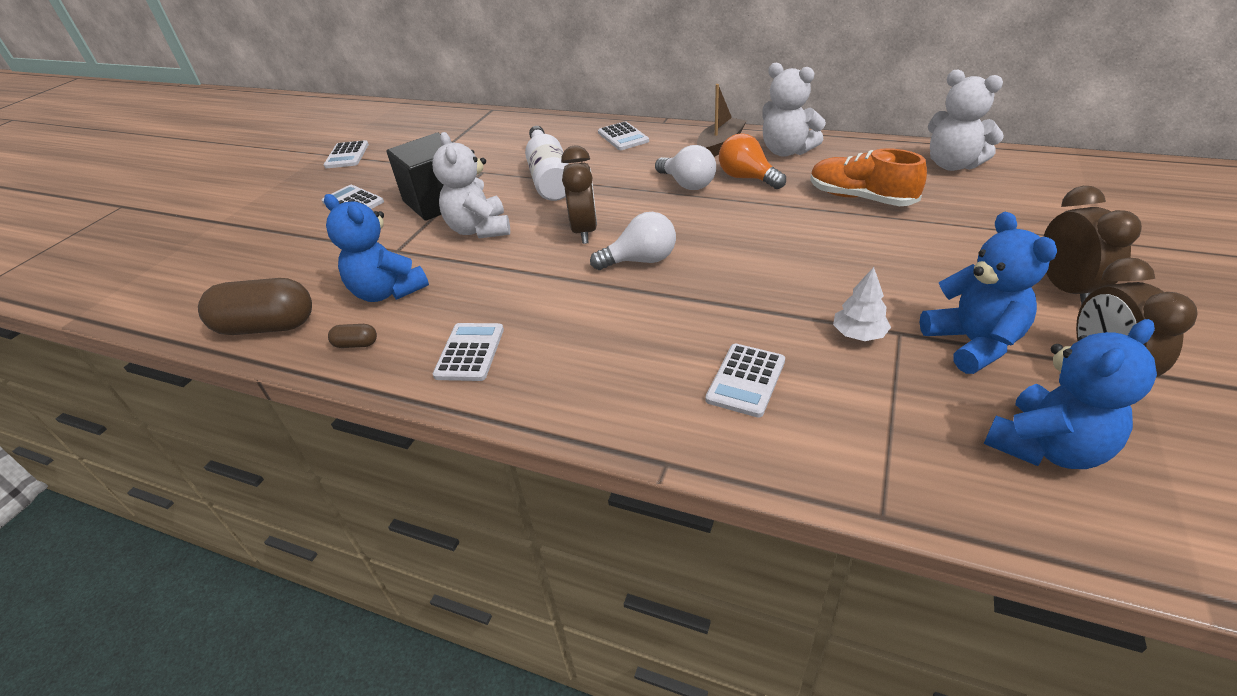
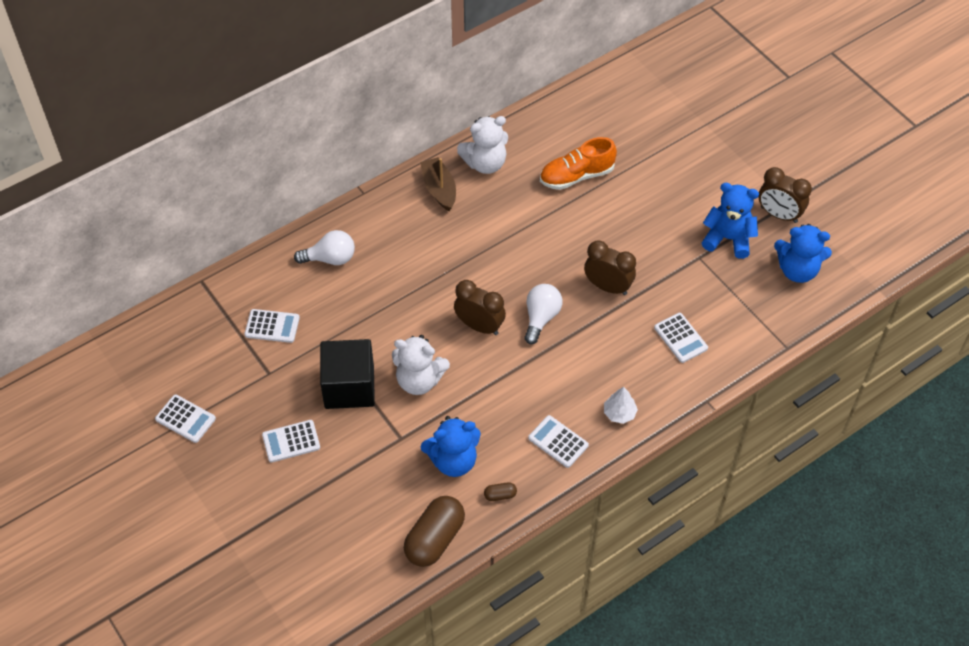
camera: 60 degrees left, 15 degrees up
brown capsule [328,324,377,348] -> brown capsule turned 45 degrees clockwise [484,482,517,501]
white bottle [525,126,569,201] -> none
white calculator [598,121,649,150] -> white calculator moved to [244,309,300,343]
white light bulb [655,145,716,190] -> white light bulb moved to [294,230,355,265]
orange light bulb [719,133,786,189] -> none
white tree [833,267,891,341] -> white tree moved to [604,387,638,424]
white teddy bear [928,69,1004,171] -> none
blue teddy bear [984,319,1157,469] -> blue teddy bear turned 105 degrees clockwise [774,224,832,283]
brown clock [1043,186,1142,305] -> brown clock moved to [584,240,636,295]

